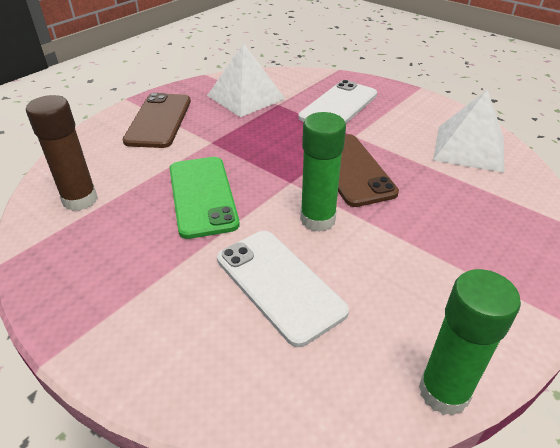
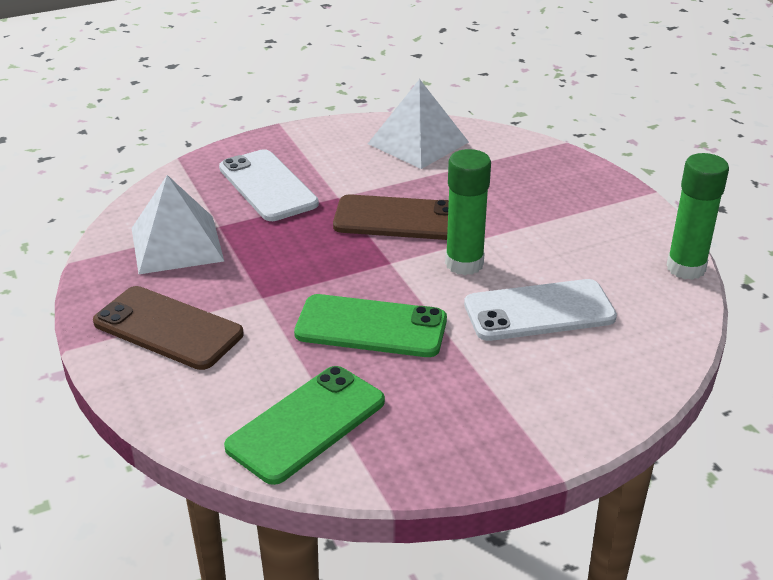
camera: 65 degrees left, 5 degrees down
brown glue stick [26,95,98,211] -> green phone [224,366,385,485]

